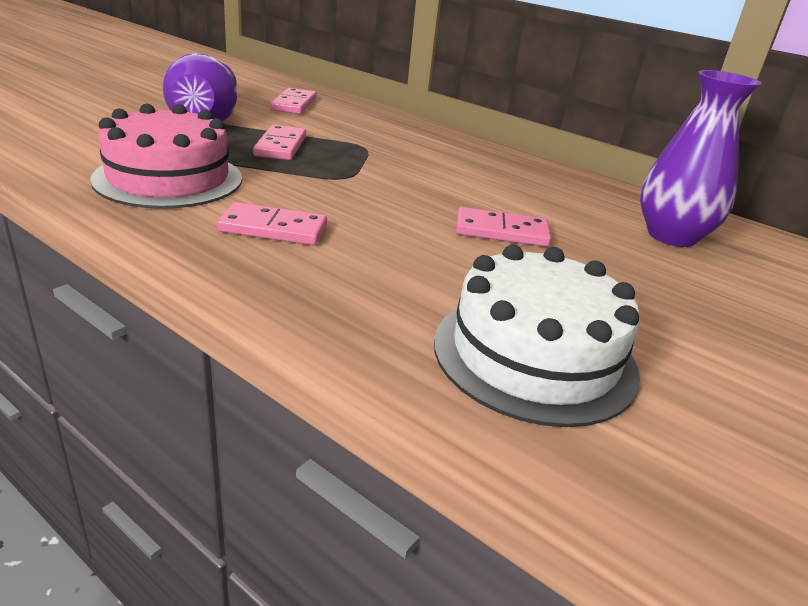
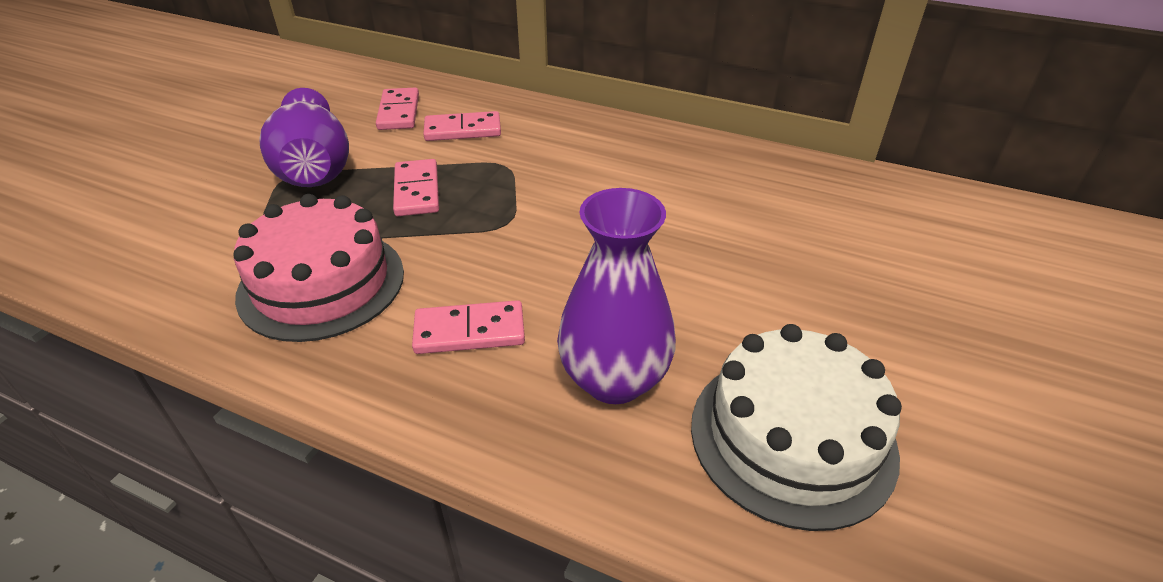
camera: 10 degrees left, 10 degrees up
pink domino [456,207,551,247] -> pink domino moved to [423,111,501,141]
purple vase [640,70,762,247] -> purple vase moved to [557,188,676,404]

